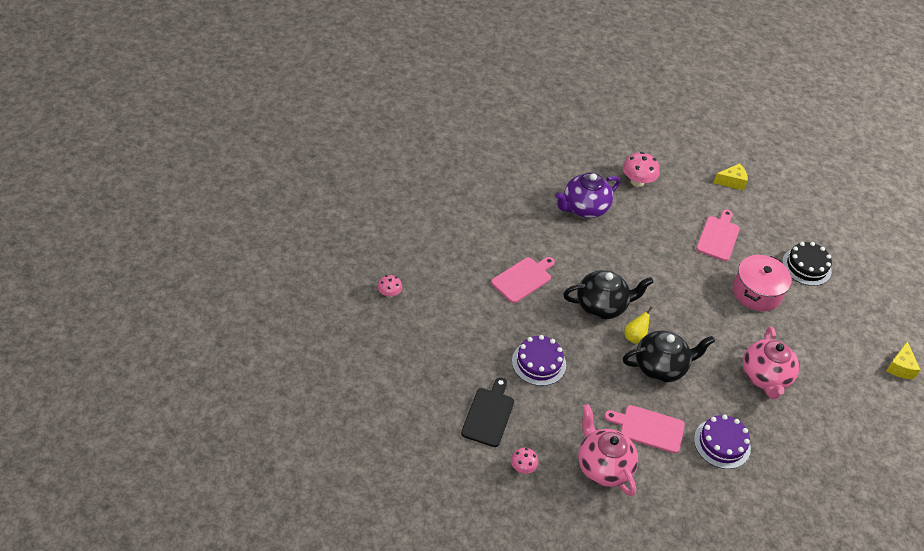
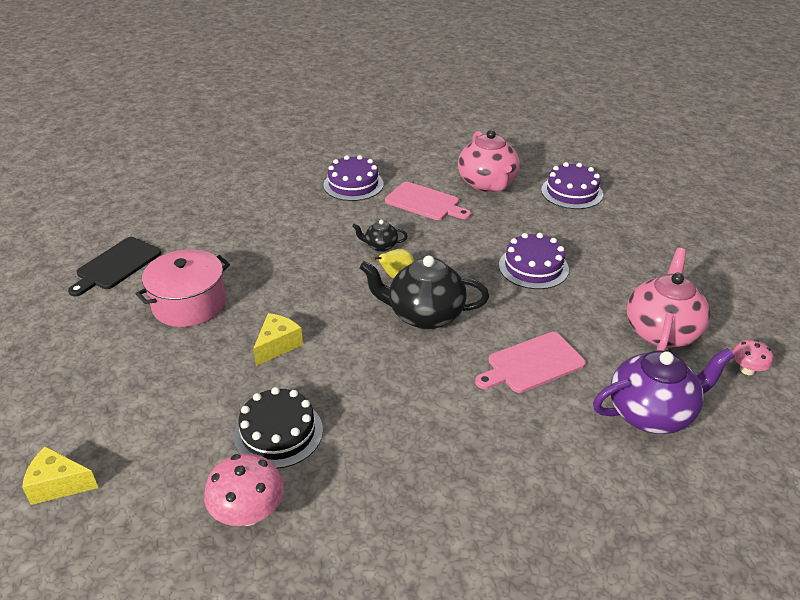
camera: 160 degrees left, 10 degrees down
black cutting board [461,377,514,447] -> black cutting board moved to [68,237,161,296]
pink mushroom [511,448,539,474] -> purple cake [541,162,603,209]
purple teapot [555,173,620,218] -> purple teapot moved to [593,348,735,434]
black teapot [623,331,715,382] -> black teapot [352,220,408,252], size x0.48
pink cutting board [696,210,740,261] -> none
pink teapot [743,327,799,400] -> pink teapot moved to [627,248,710,351]
black cake [782,242,832,286] -> black cake moved to [234,387,323,469]
yellow cheese [886,341,920,379] -> yellow cheese moved to [253,313,303,366]

